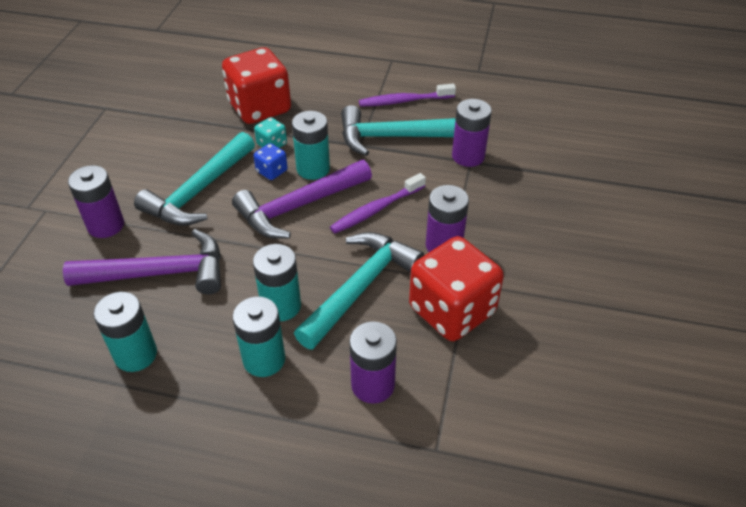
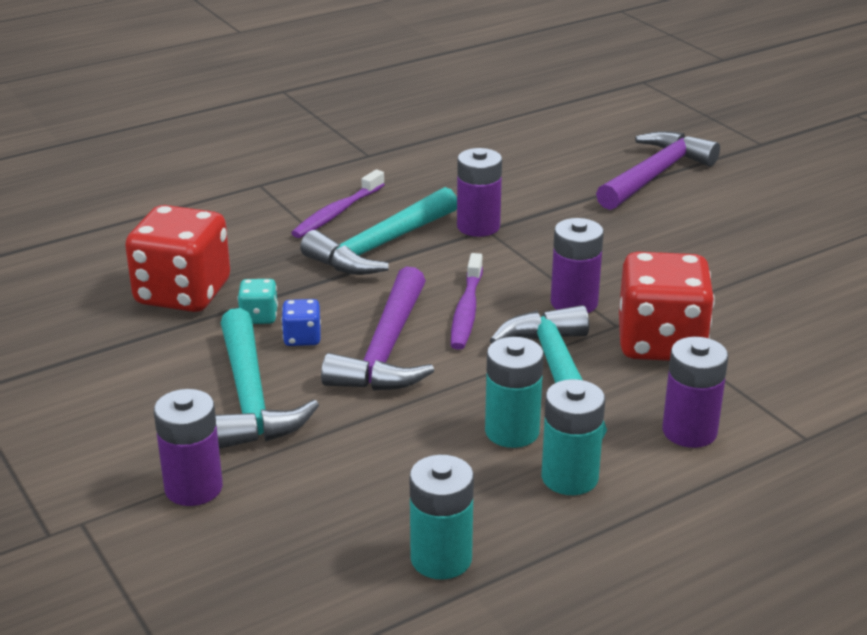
camera: 45 degrees left, 15 degrees down
purple hammer [63,229,221,294] -> purple hammer moved to [596,131,720,210]
turquoise battery [292,111,330,180] -> none

